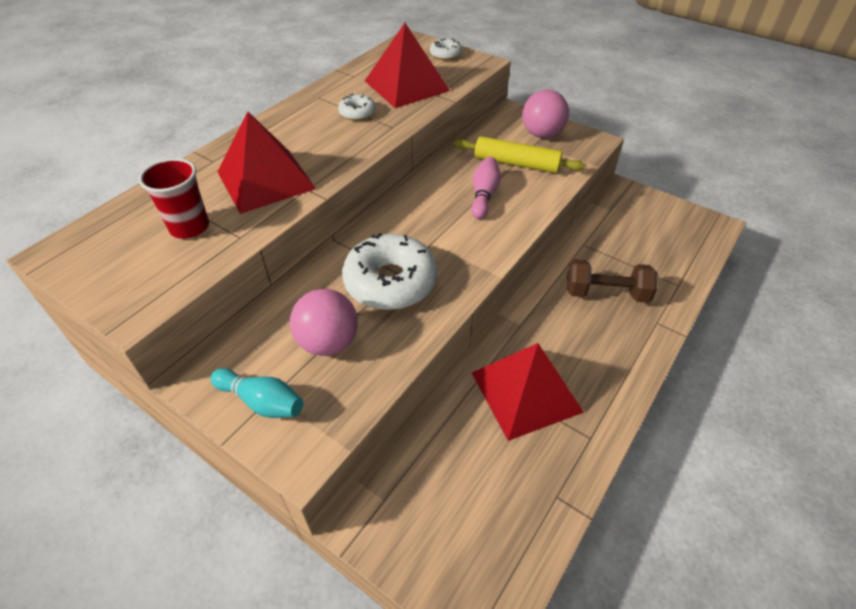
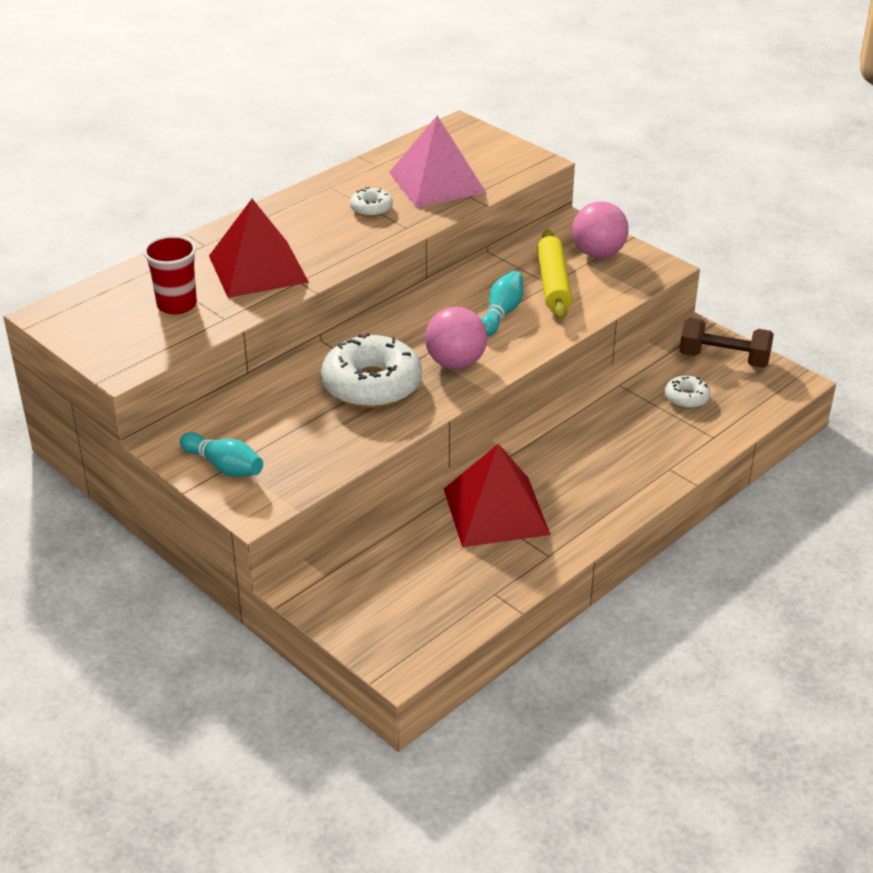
camera: 10 degrees right, 10 degrees down
pink ball [290,289,358,356] -> pink ball moved to [425,307,487,369]
red pyramid [365,23,450,108] -> pink pyramid [389,116,486,207]
white donut [430,39,462,60] -> white donut moved to [665,376,711,409]
yellow rolling pin [454,136,585,173] -> yellow rolling pin turned 60 degrees clockwise [537,229,572,320]
pink bowling pin [471,157,501,219] -> turquoise bowling pin [481,271,523,336]
brown dumbbell [567,259,658,303] -> brown dumbbell moved to [679,317,774,368]

